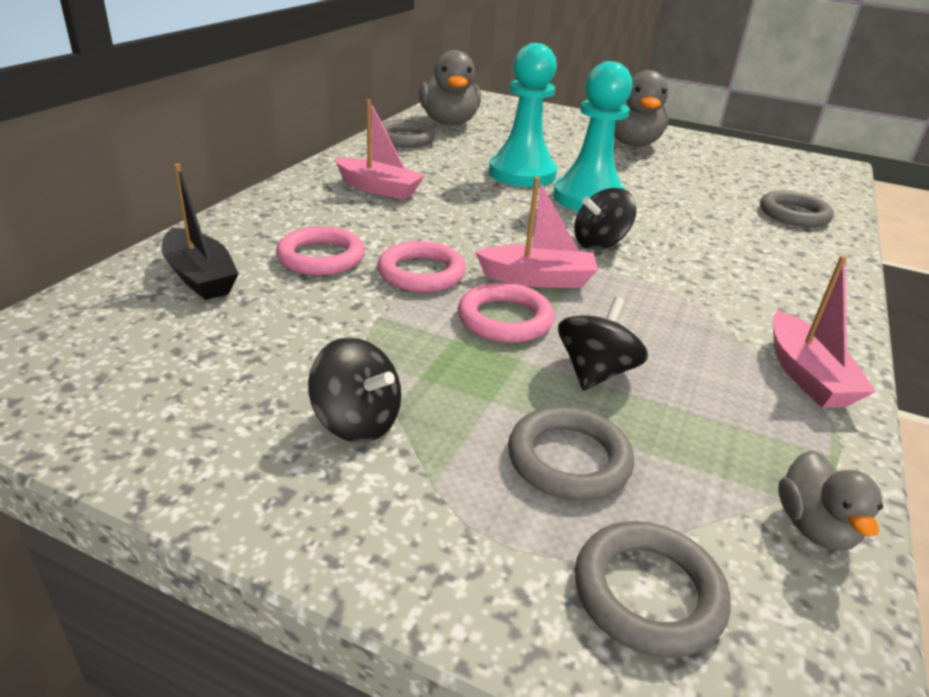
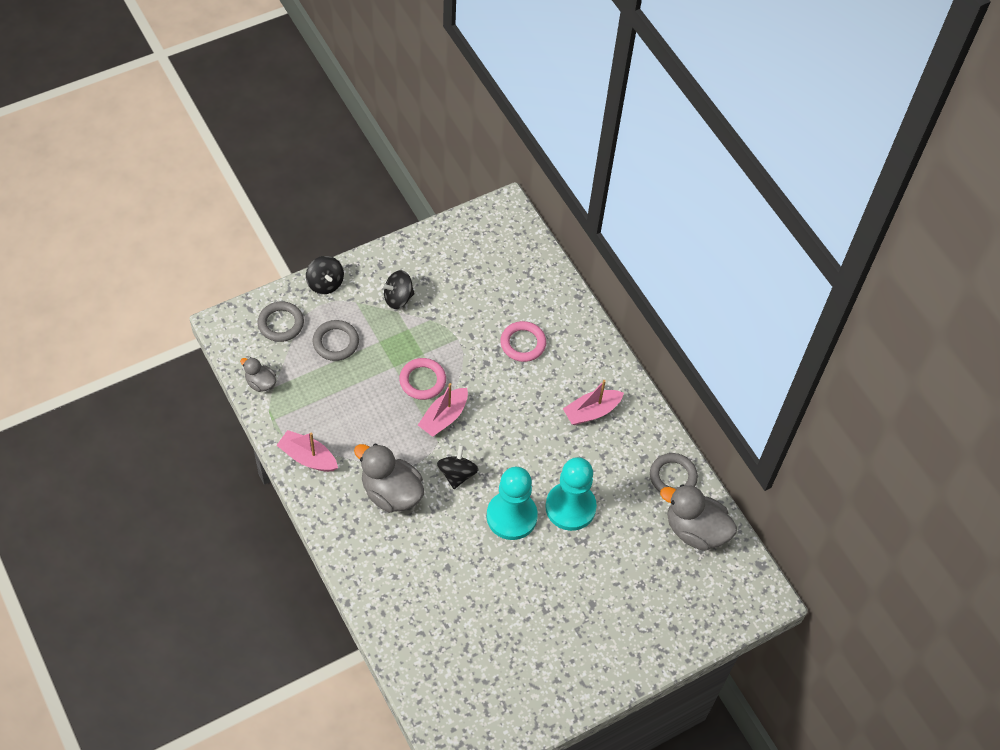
camera: 125 degrees right, 25 degrees up
black boat [162,164,239,300] -> none
pink ring [378,241,466,292] -> none
black spinning top [558,297,648,390] -> black spinning top moved to [306,256,344,294]
grey duck [614,70,669,146] -> grey duck moved to [354,444,424,513]
grey ring [760,190,834,227] -> none

